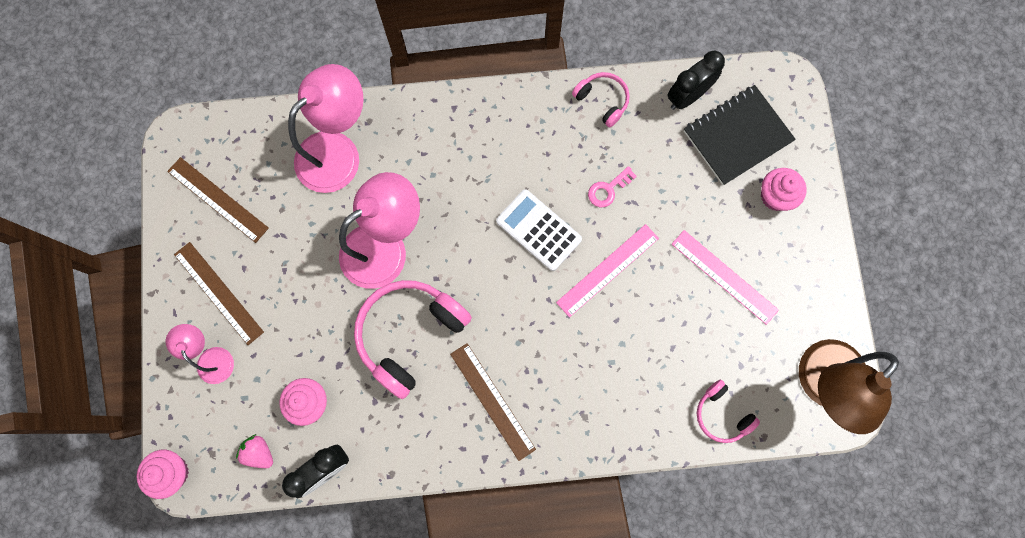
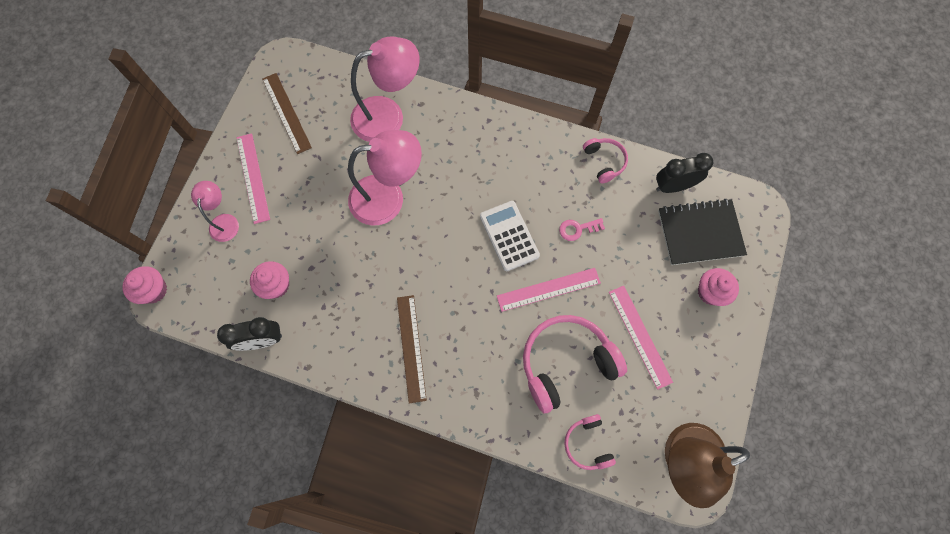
camera: 25 degrees right, 5 degrees down
brown ruler [174,242,264,345] -> pink ruler [236,133,270,224]
pink strawberry [236,434,273,468] -> none
pink headphones [354,280,472,399] -> pink headphones moved to [523,315,627,413]

